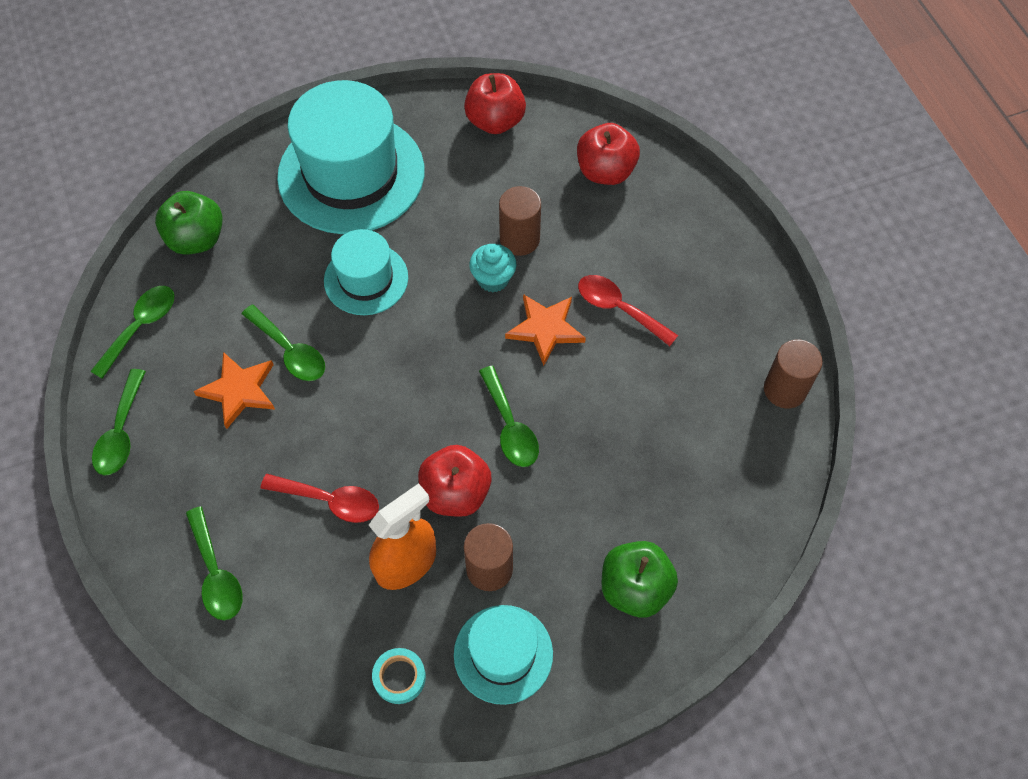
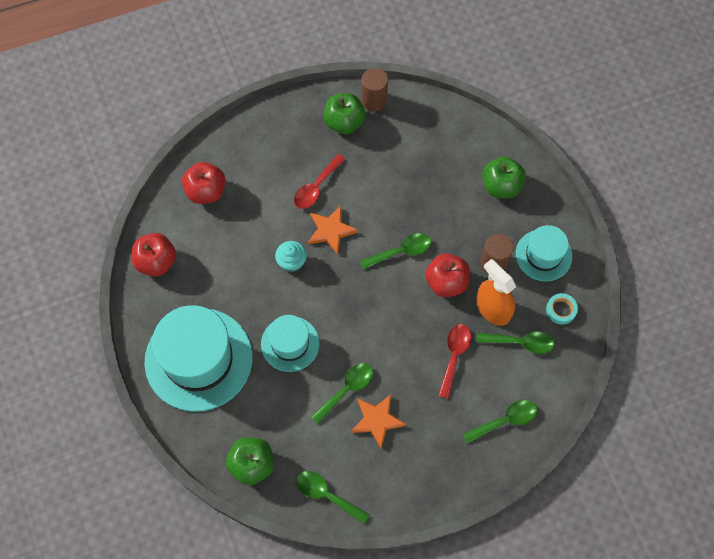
camera: 90 degrees left, 5 degrees up
green spoon [92,369,146,476] -> green spoon moved to [477,331,555,354]
brown cylinder [499,186,541,256] -> none
none -> green apple [324,93,366,134]

